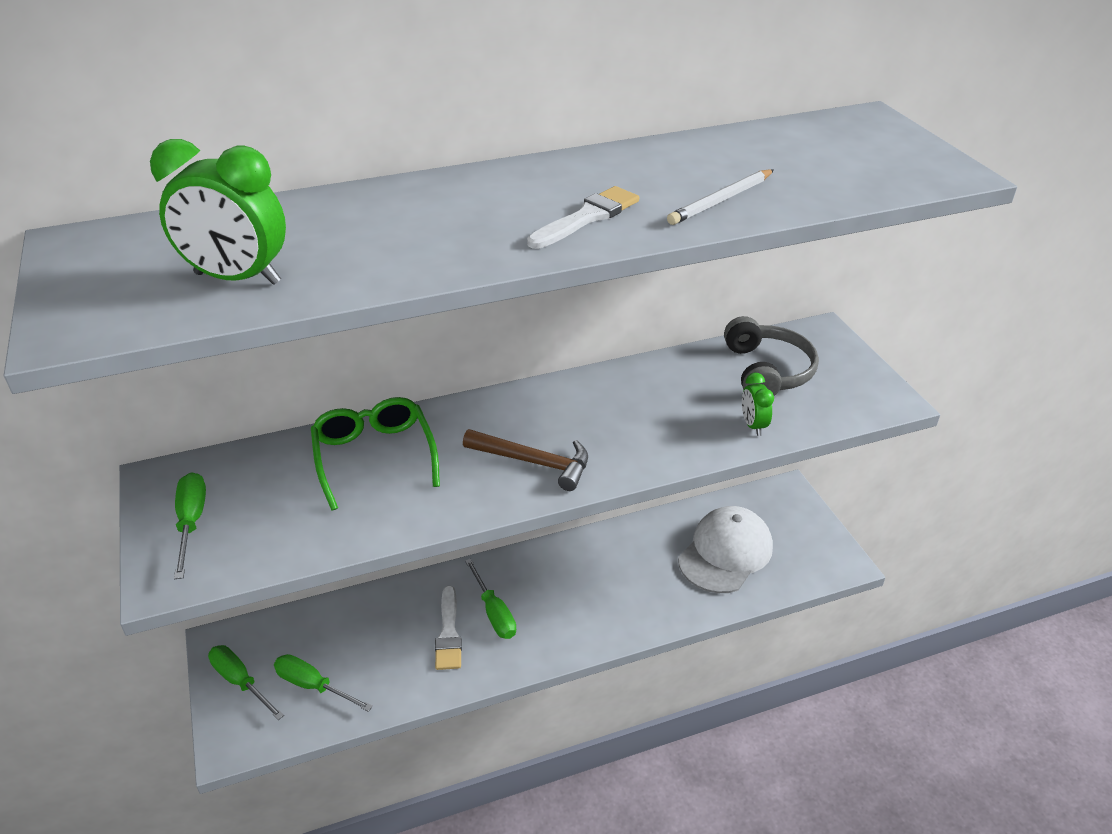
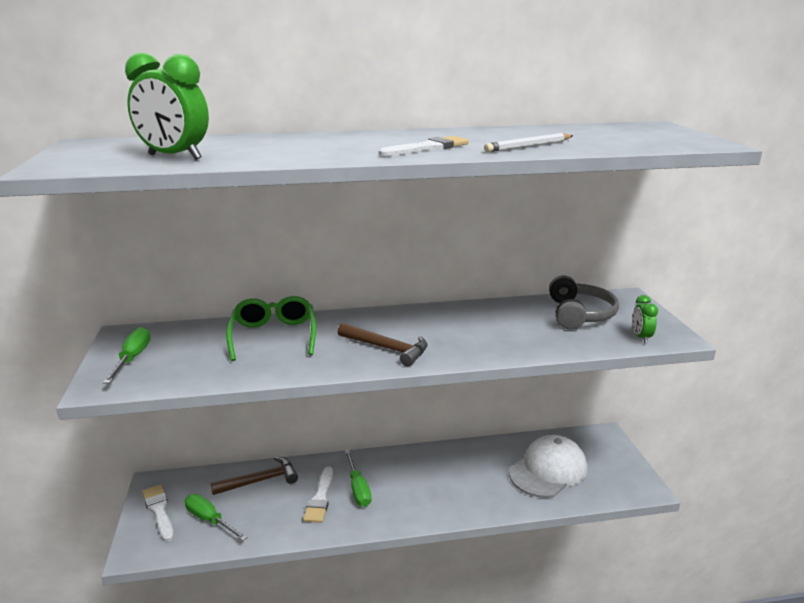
camera: 10 degrees right, 15 degrees down
green screwdriver [208,645,284,720] -> white brush [142,484,174,542]
green clock [742,373,774,436] -> green clock moved to [632,295,658,343]
none -> brown hammer [210,457,298,495]

